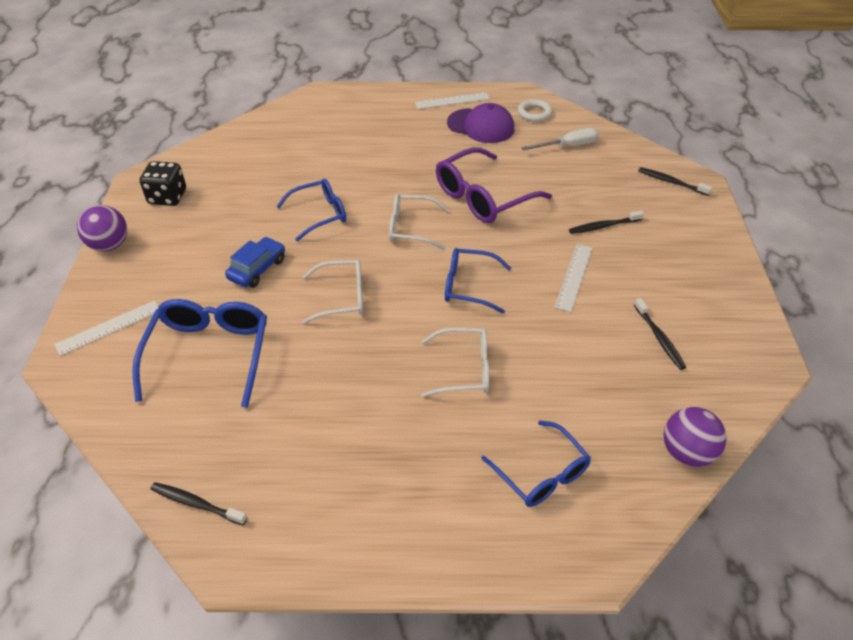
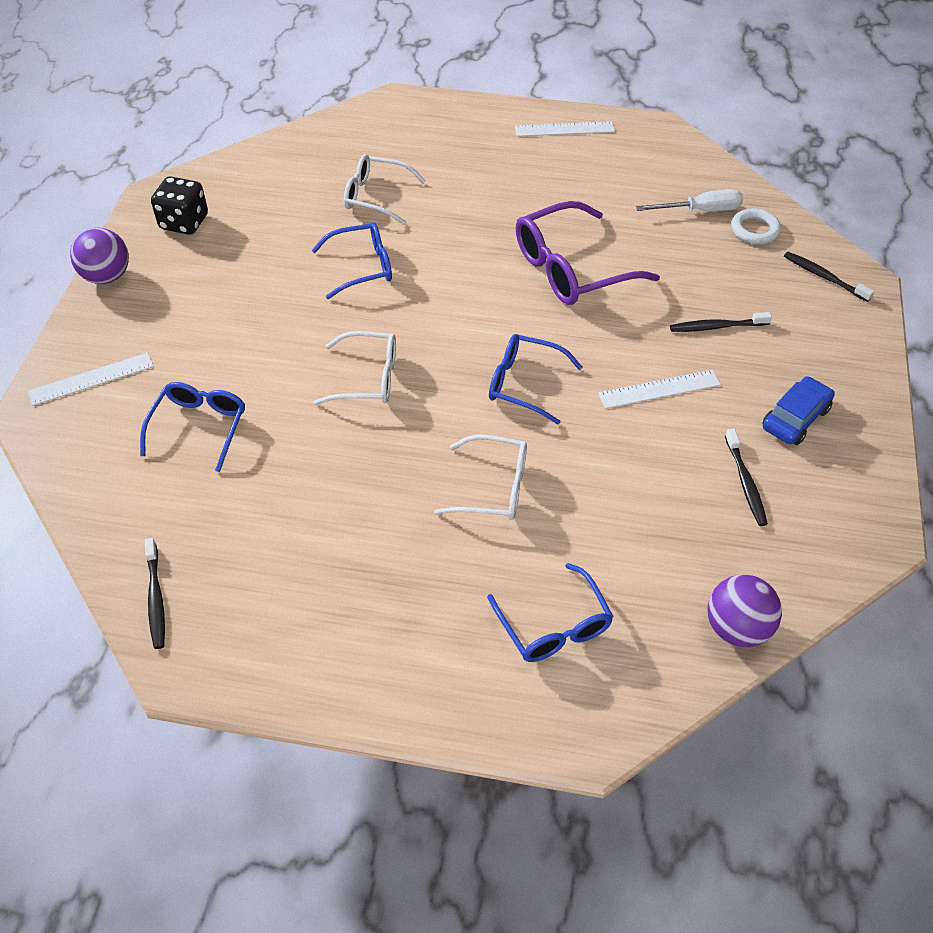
camera: 10 degrees right, 5 degrees up
blue glasses [132,299,267,408] -> blue glasses [140,382,245,472], size x0.65
black toothbrush [151,482,247,525] -> black toothbrush turned 135 degrees counterclockwise [145,538,165,649]
blue car [225,237,285,288] -> blue car moved to [762,376,835,445]
white glasses [389,194,449,250] -> white glasses moved to [344,154,426,224]
purple cap [447,103,515,143] -> none
white ring [518,99,553,122] -> white ring moved to [731,208,781,244]
white ruler [554,244,593,312] -> white ruler turned 45 degrees clockwise [598,370,721,409]

